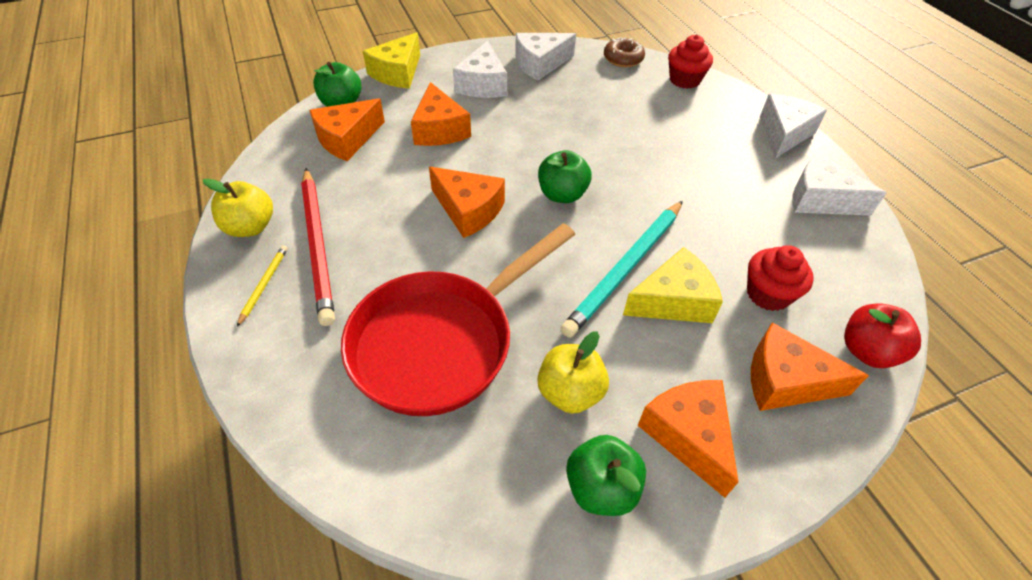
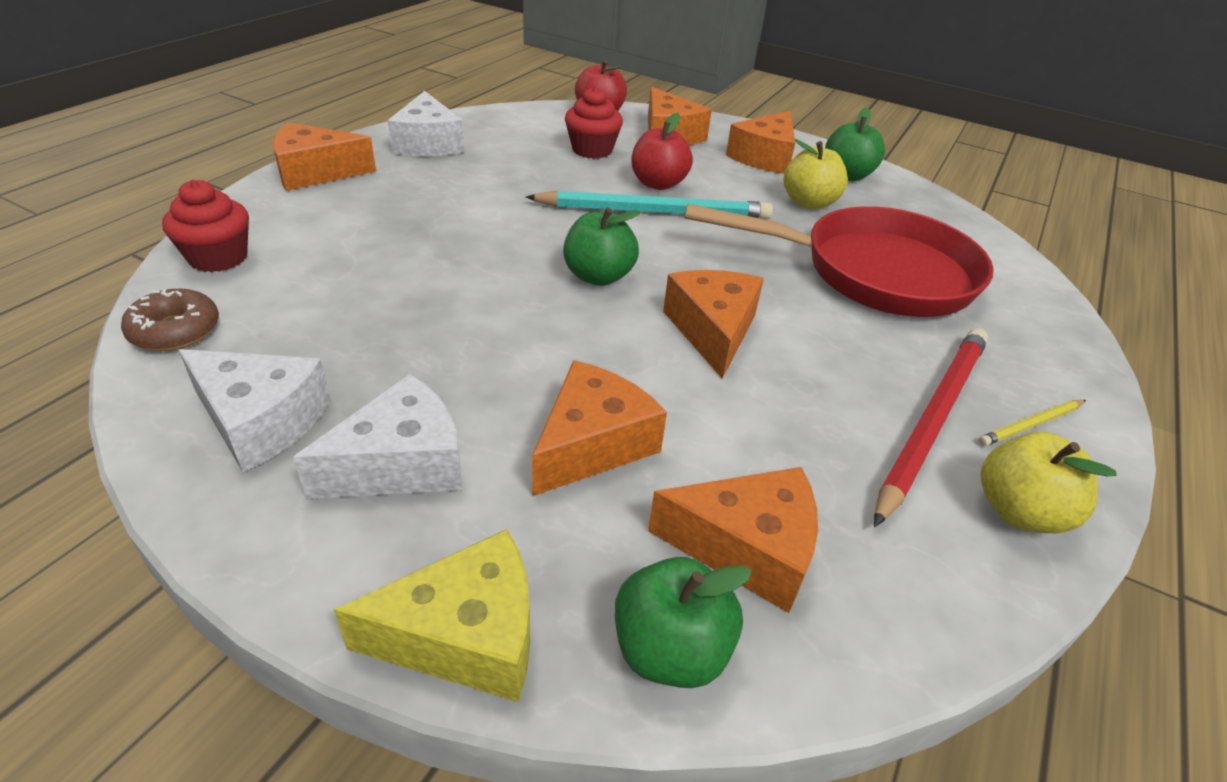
camera: 130 degrees left, 10 degrees down
yellow cheese [623,247,723,323] -> red apple [632,113,693,190]
white cheese [760,94,827,158] -> orange cheese [273,122,376,191]

